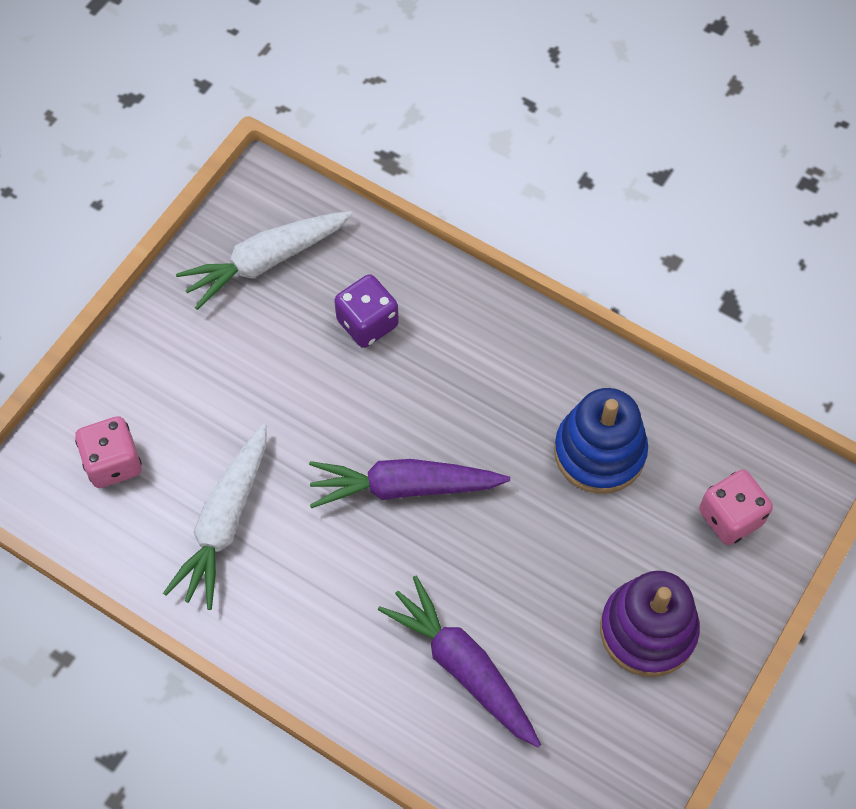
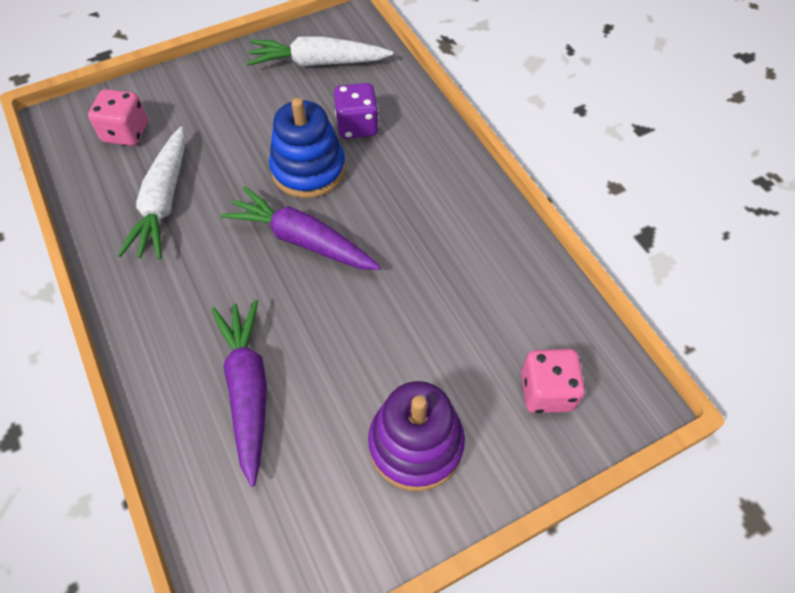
camera: 30 degrees right, 5 degrees down
white carrot [163,423,267,610] -> white carrot turned 45 degrees counterclockwise [117,127,186,259]
blue stacking toy [554,388,648,494] -> blue stacking toy moved to [269,98,346,198]

